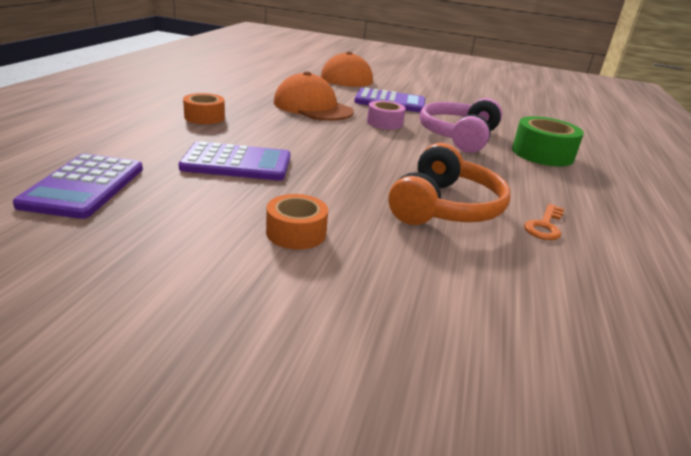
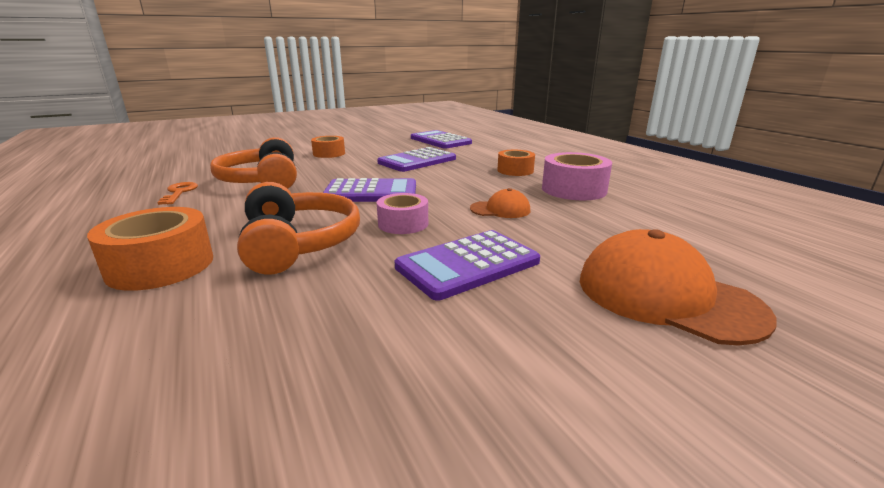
camera: 140 degrees right, 5 degrees down
orange cap [274,71,354,121] -> orange cap [470,188,530,218], size x0.52
pink headphones [420,98,502,153] -> orange headphones [237,182,360,275]
green tape [512,116,584,166] -> orange tape [87,207,213,291]
none -> purple calculator [323,178,416,202]
none -> pink tape [542,152,612,200]

